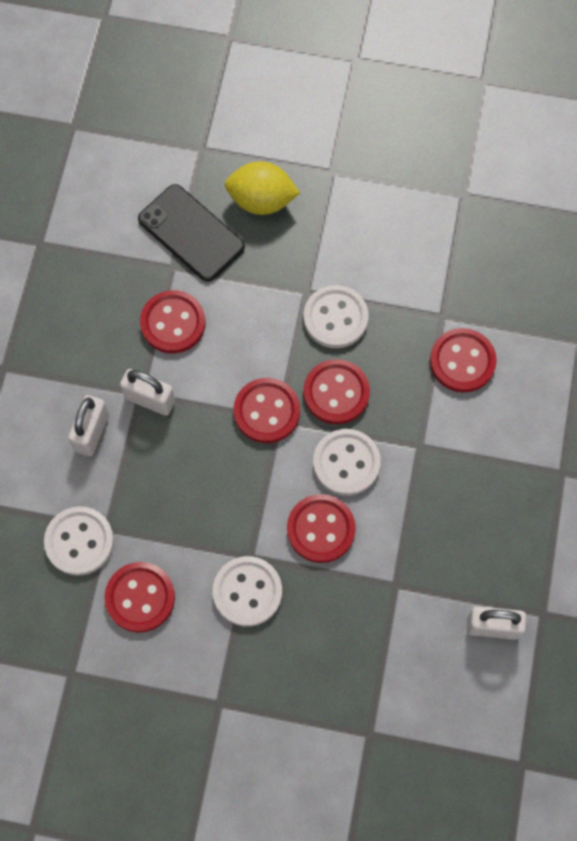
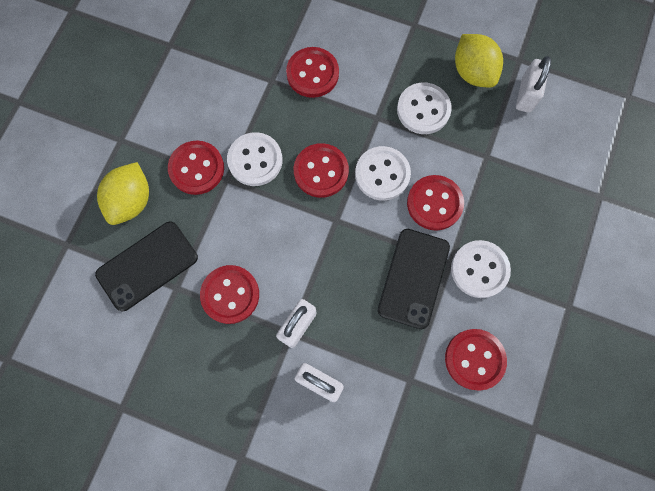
camera: 80 degrees left, 5 degrees up
white button [44,506,114,576] -> white button moved to [397,82,452,134]
red button [234,378,300,443] -> red button moved to [168,141,224,195]
none -> black phone [378,229,450,329]
none -> yellow lemon [455,34,503,88]

